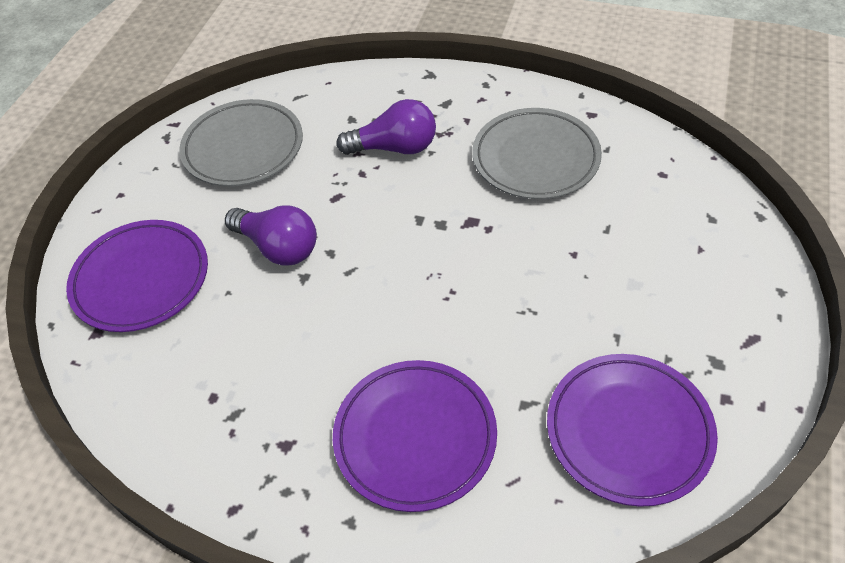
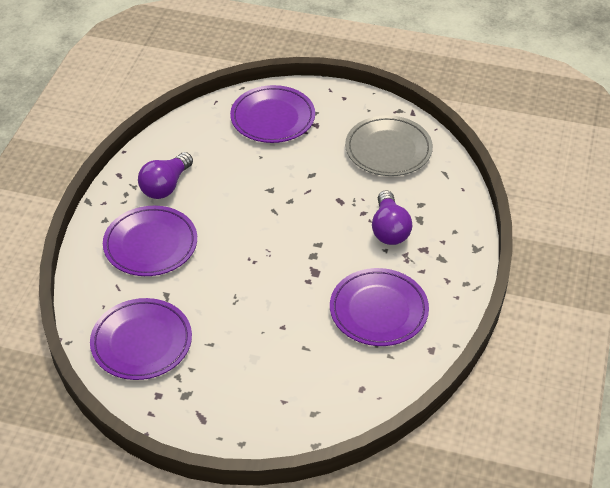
camera: 85 degrees right, 5 degrees down
purple light bulb [225,205,317,266] -> purple light bulb moved to [138,152,193,199]
grey plate [472,108,602,199] -> purple plate [330,268,429,346]

